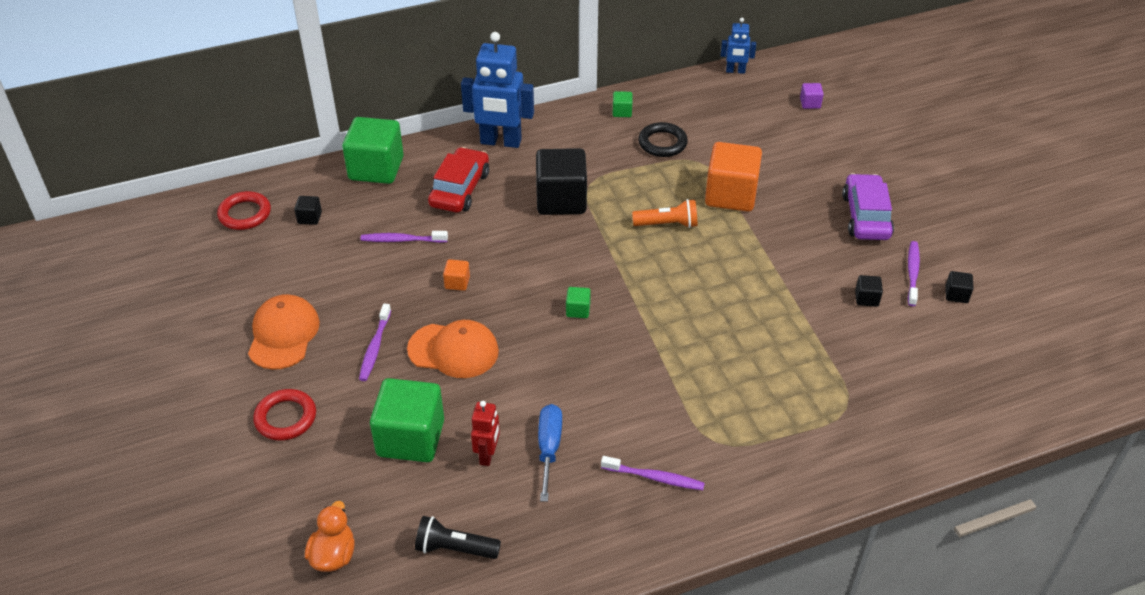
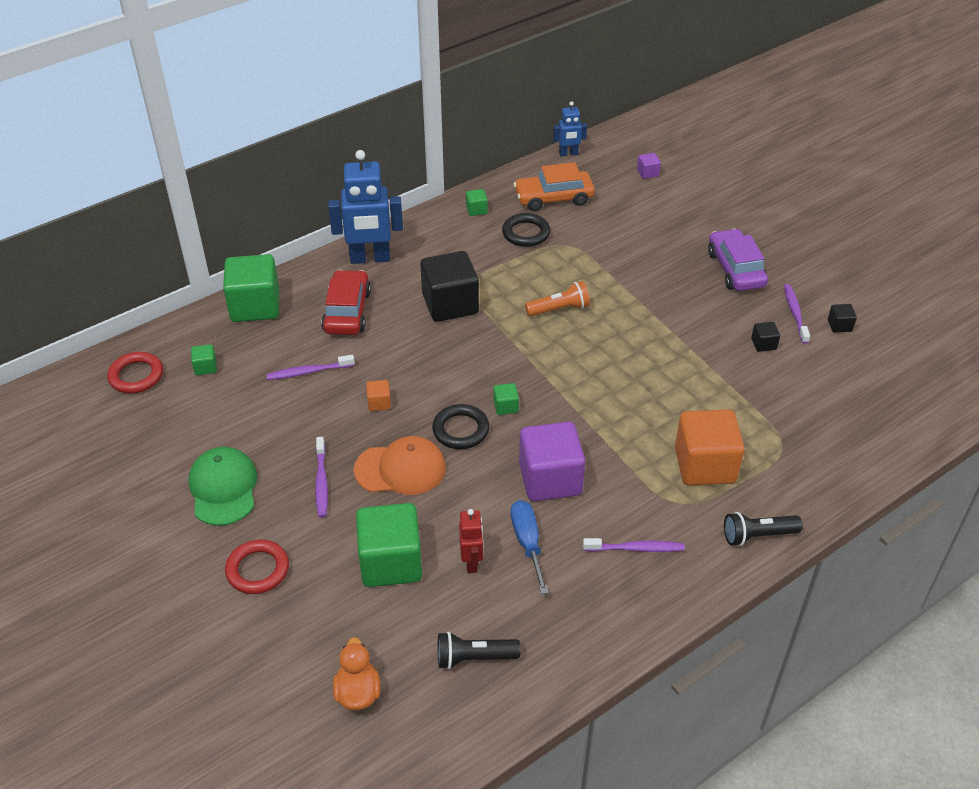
camera: 15 degrees left, 0 degrees up
orange cap [248,294,320,370] -> green cap [188,447,257,526]
black cube [294,196,322,225] -> green cube [191,344,217,375]
orange cube [705,142,762,212] -> orange cube moved to [675,409,745,485]
none -> black ring [432,404,489,449]
none -> orange car [513,162,595,211]
none -> purple cube [519,422,585,501]
none -> black flashlight [724,512,803,546]

